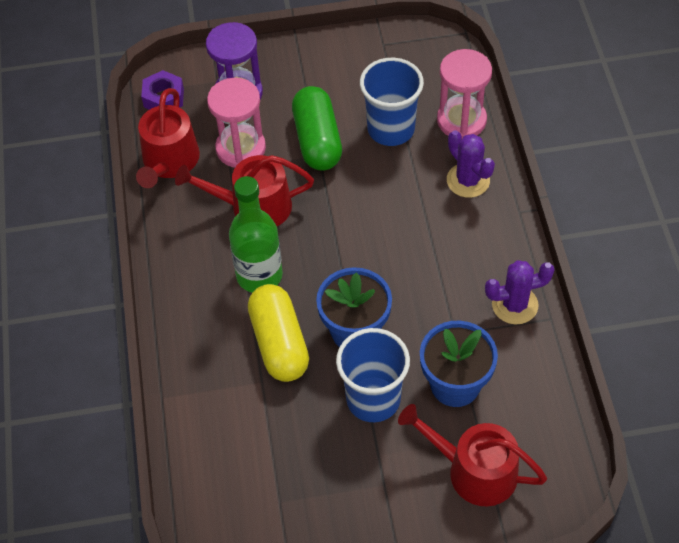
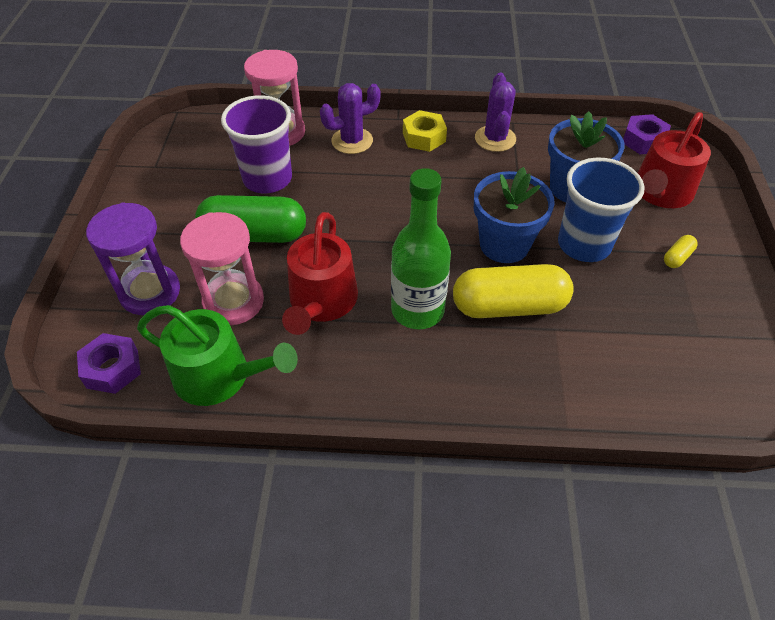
camera: 80 degrees left, 5 degrees down
red watering can [136,88,200,188] -> green watering can [137,305,298,406]
blue cup [360,58,424,146] -> purple cup [221,95,292,193]
none -> yellow nut [403,110,447,152]
none -> purple nut [623,114,671,154]
none -> yellow capsule [664,235,698,268]

